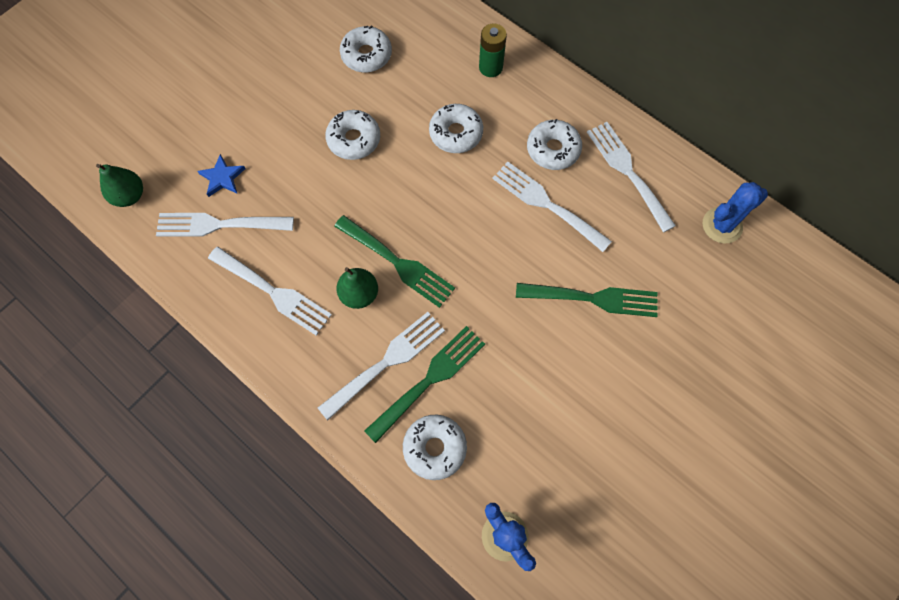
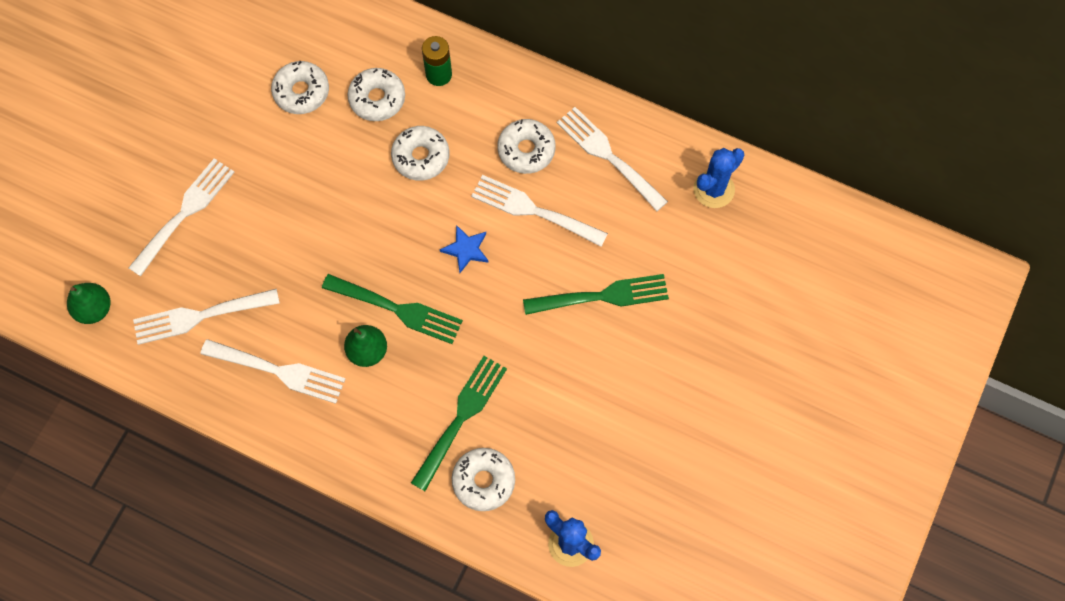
camera: 15 degrees left, 0 degrees up
blue star [197,154,246,197] -> blue star moved to [440,225,489,273]
white fork [318,312,445,420] -> white fork moved to [128,158,234,276]
white donut [325,110,380,160] -> white donut moved to [347,68,405,121]

